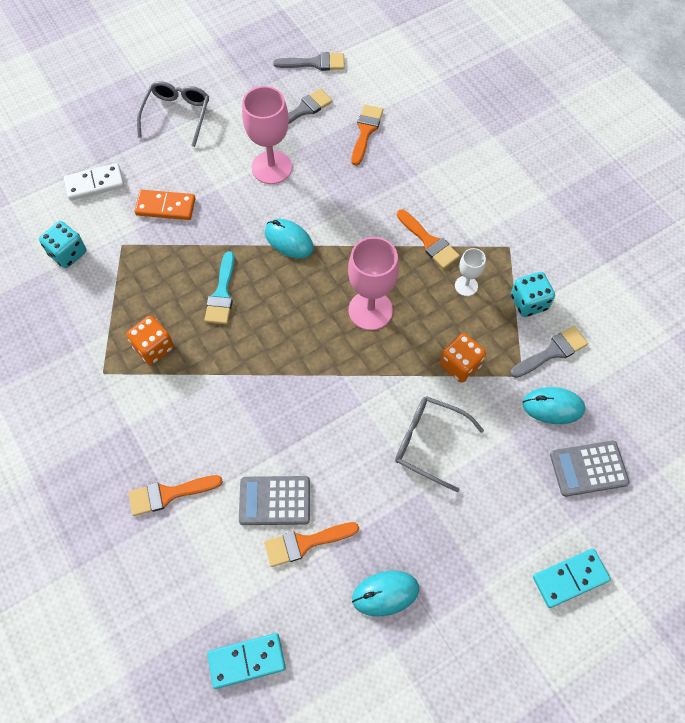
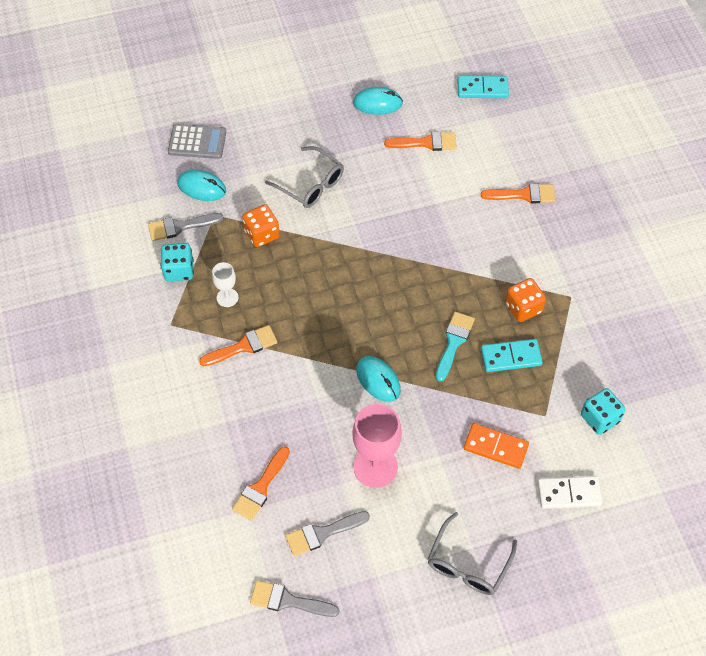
camera: 165 degrees left, 5 degrees down
grey calculator [239,476,310,525] -> none
pink goblet [348,237,399,330] -> none
orange brush [397,209,460,269] -> orange brush turned 90 degrees clockwise [199,325,278,366]
turquoise domino [533,549,611,608] -> turquoise domino moved to [481,339,543,372]

